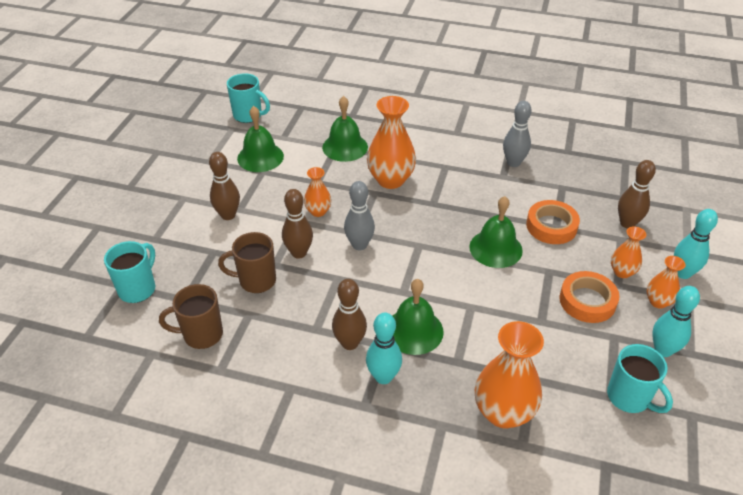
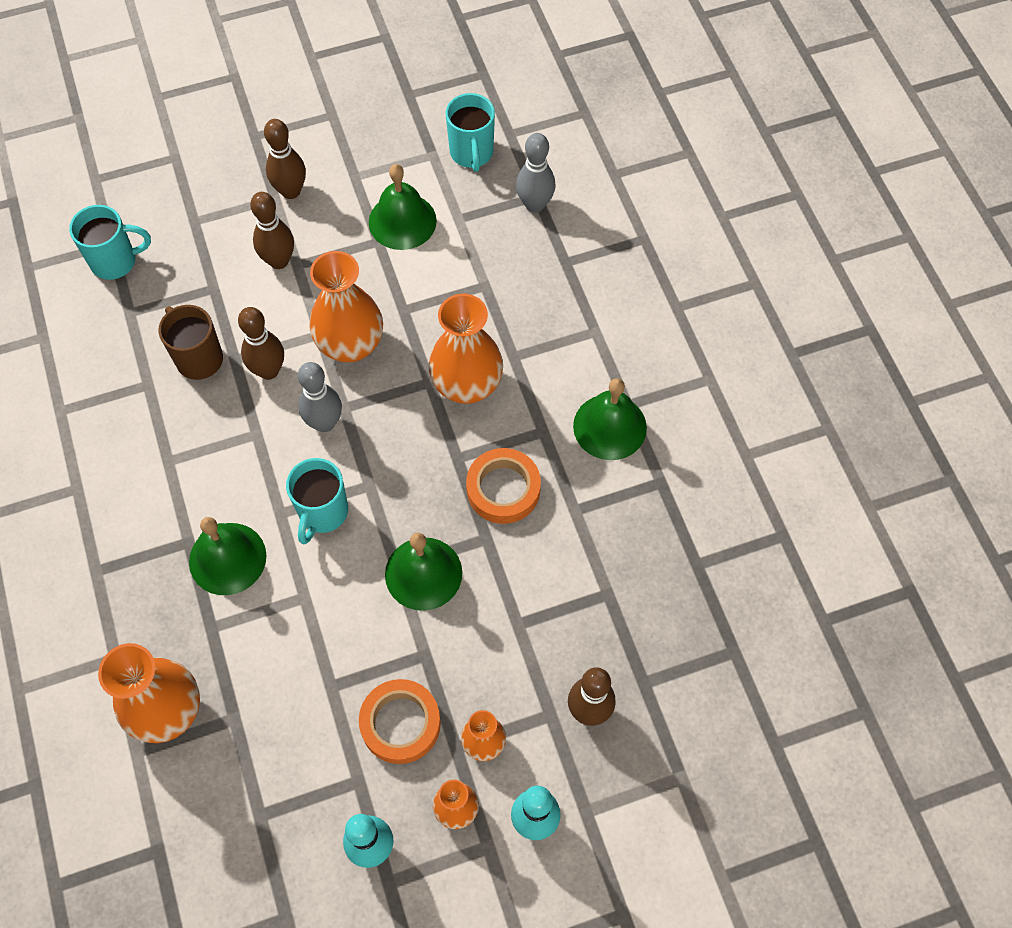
camera: 55 degrees right, 20 degrees up
brown mug [159,284,223,349] -> none
orange vase [304,167,331,217] -> orange vase [309,251,383,362], size x1.85
green bell [322,96,368,162] -> green bell moved to [573,378,647,460]
brown bowling pin [332,279,367,350] -> brown bowling pin moved to [264,119,306,199]
turquoise bowling pin [366,313,402,384] -> none
grey bowling pin [503,101,532,167] -> grey bowling pin moved to [516,133,555,213]
orange tape [526,200,580,244] -> orange tape moved to [466,448,541,524]
turquoise mug [607,344,673,413] -> turquoise mug moved to [286,458,348,544]

